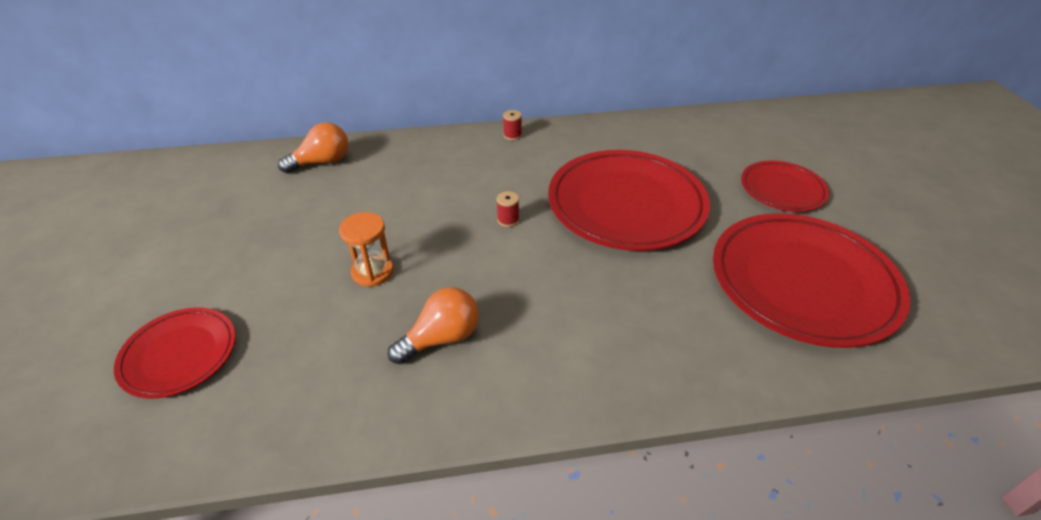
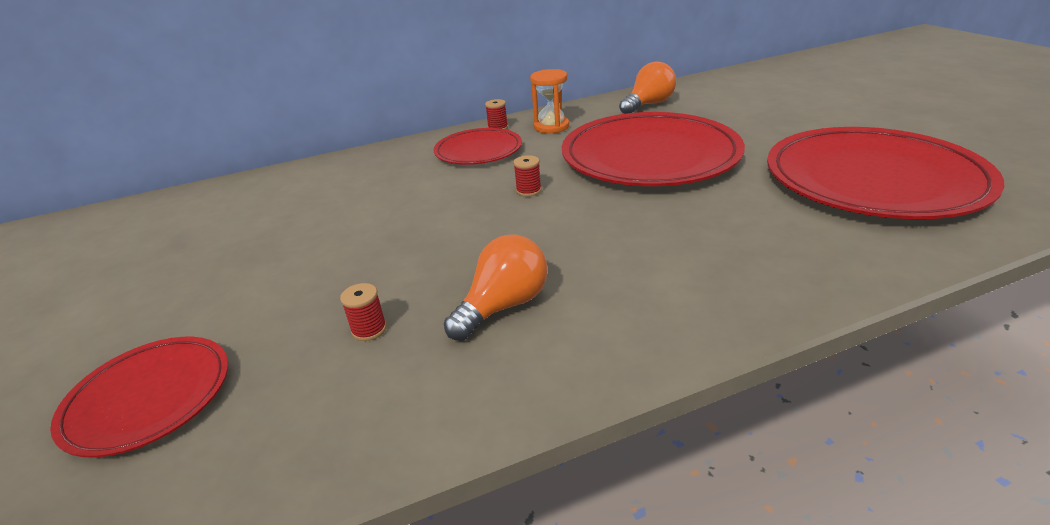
camera: 10 degrees left, 10 degrees down
orange light bulb [278,122,348,173] -> orange light bulb moved to [619,61,676,114]
orange hourglass [339,212,394,287] -> orange hourglass moved to [530,69,569,133]
red plate [741,160,829,212] -> red plate moved to [434,128,522,165]
none -> red spool [340,283,387,341]

